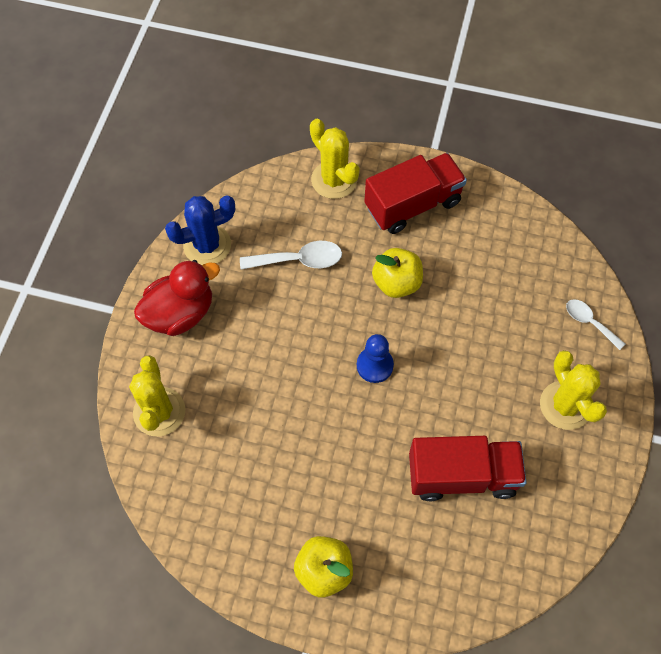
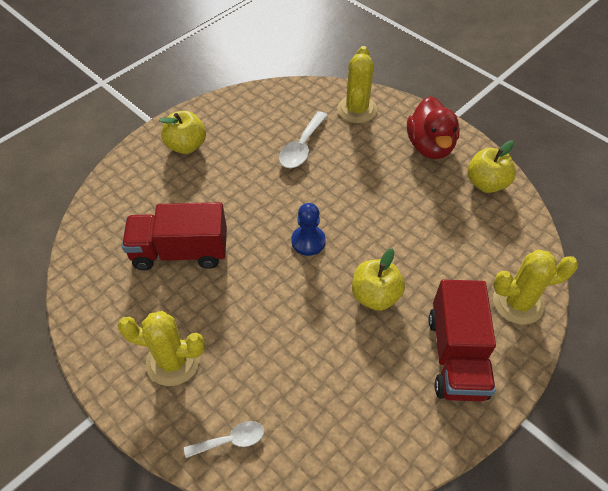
camera: 120 degrees right, 10 degrees down
yellow cactus [129,355,185,436] -> yellow cactus turned 75 degrees clockwise [337,46,377,123]
blue cactus [165,196,235,265] -> yellow apple [468,140,516,193]
white spoon [240,241,342,270] -> white spoon moved to [279,111,328,168]
red truck [409,436,527,501] -> red truck turned 60 degrees clockwise [122,202,227,270]

